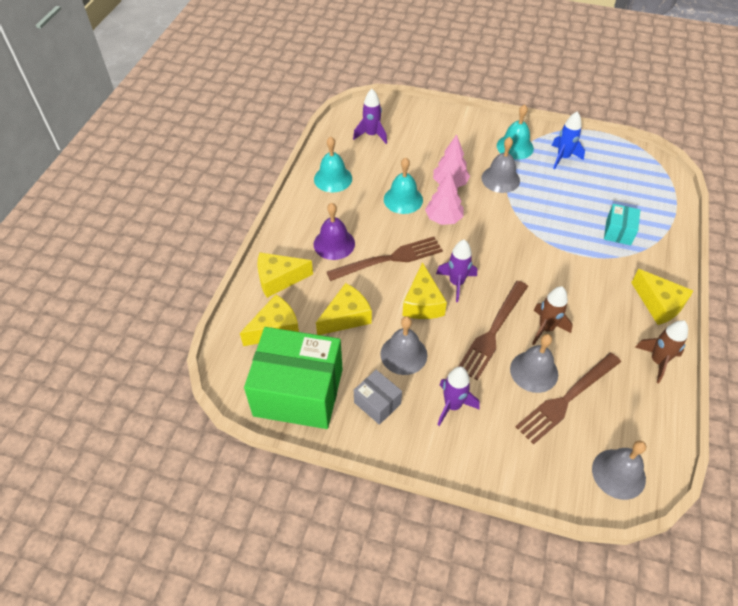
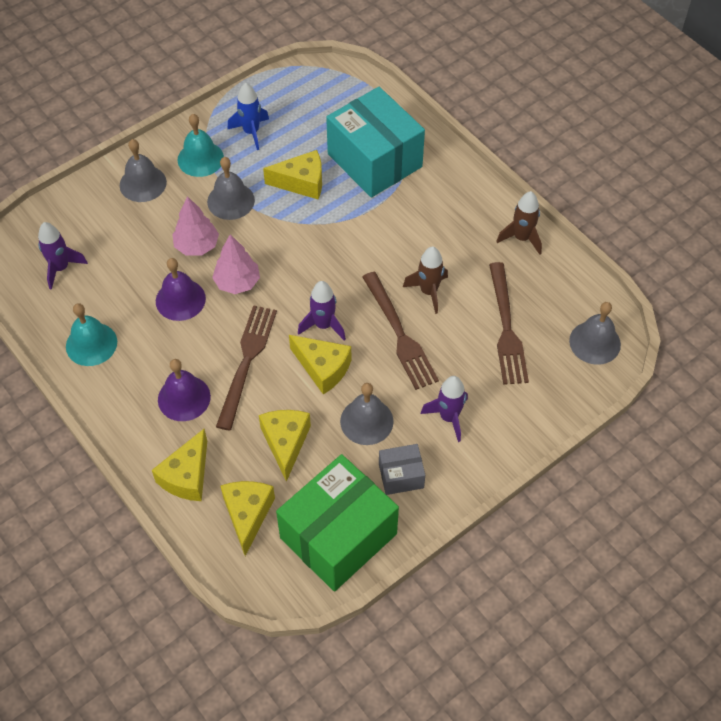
camera: 55 degrees left, 5 degrees up
turquoise bell [384,157,423,214] -> purple bell [156,258,206,321]
grey bell [510,334,558,393] -> grey bell moved to [120,139,167,202]
turquoise box [604,204,640,245] -> turquoise box [326,87,425,198], size x2.17
yellow cheese [631,269,693,325] -> yellow cheese moved to [263,150,322,199]

